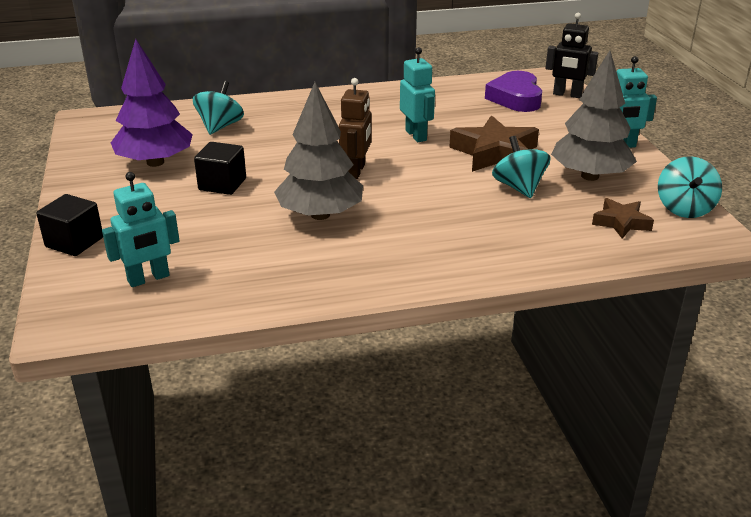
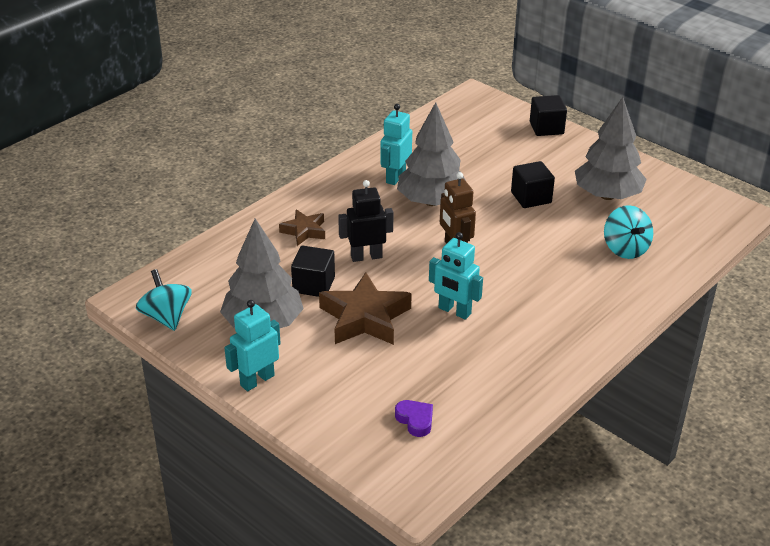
camera: 145 degrees right, 5 degrees up
turquoise robot [102,172,180,287] -> turquoise robot moved to [380,104,412,185]
purple tree [111,39,193,167] -> grey tree [575,97,647,200]
purple heart [485,71,542,112] -> purple heart [395,400,433,437], size x0.53
turquoise spinning top [492,136,551,198] -> black cube [291,246,335,297]
black robot [546,13,598,98] -> black robot moved to [338,180,393,262]
brown star [592,198,654,239] -> brown star moved to [279,209,325,246]

